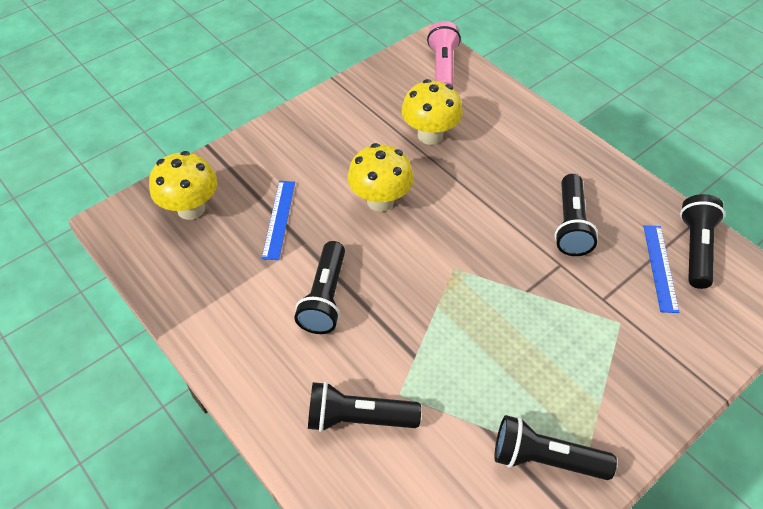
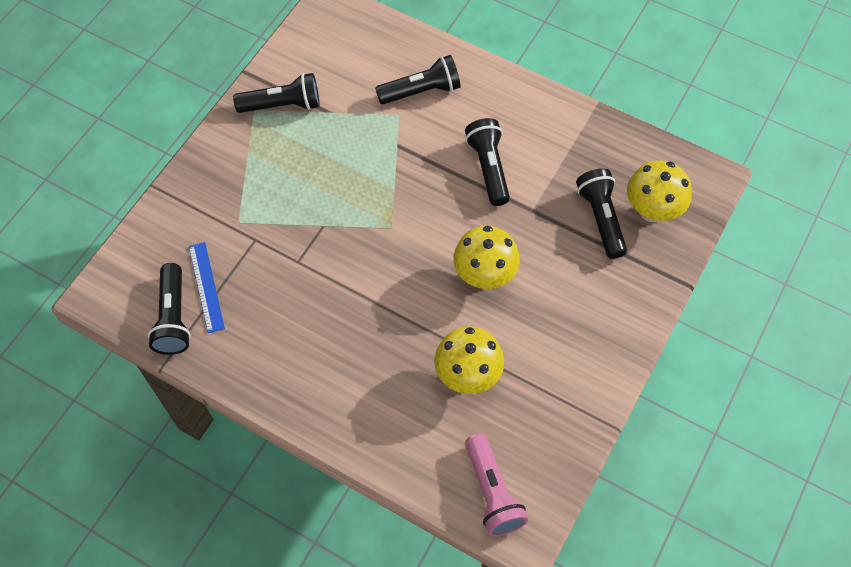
camera: 160 degrees right, 10 degrees up
blue ruler [261,181,295,260] -> none
black flashlight [555,174,598,256] -> black flashlight moved to [576,168,627,259]

